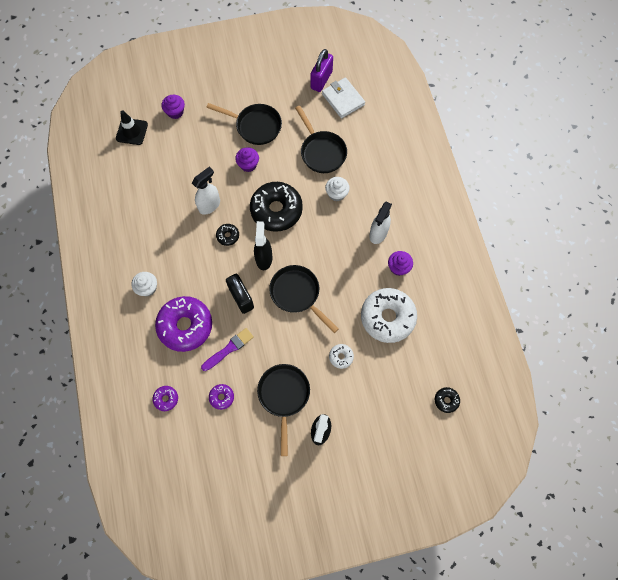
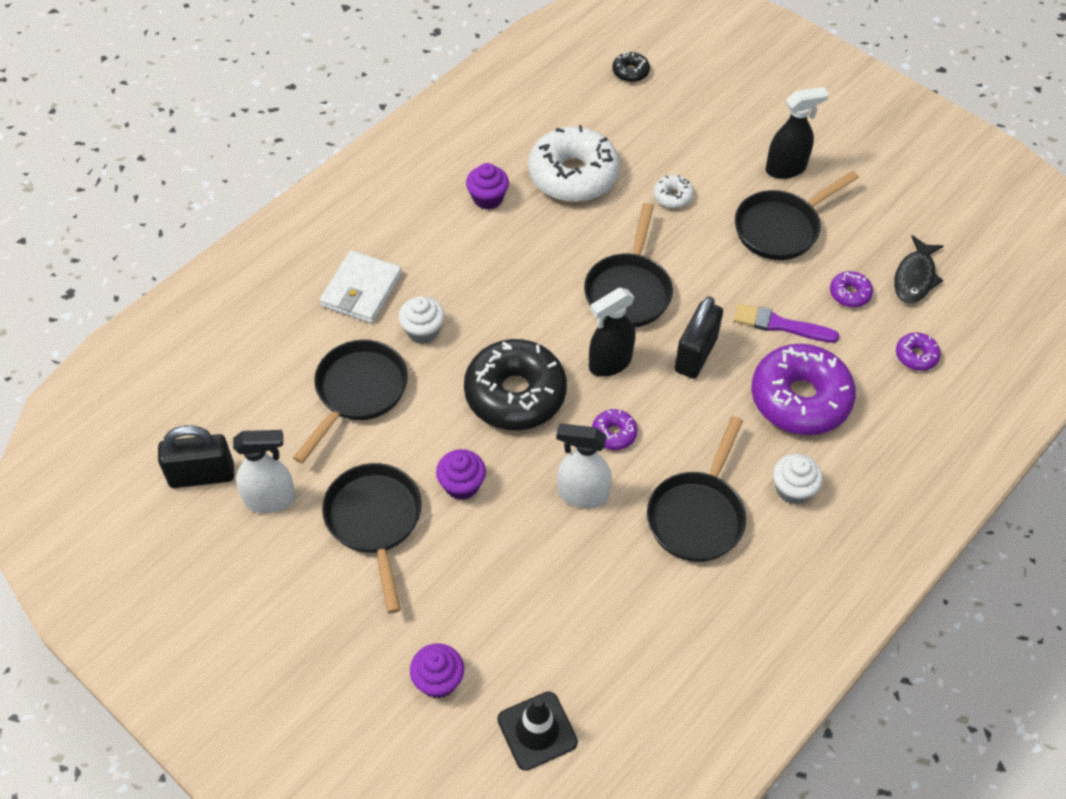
camera: 125 degrees left, 15 degrees down
black donut [216,224,239,246] -> purple donut [592,409,637,450]
purple padlock [310,49,333,92] -> black padlock [158,425,234,488]
white wallet [322,77,365,118] -> white wallet moved to [320,250,402,323]
white spray bottle [369,201,392,244] -> white spray bottle moved to [233,430,296,513]
none -> black pan [647,416,746,562]
none -> black fish [894,235,944,303]

